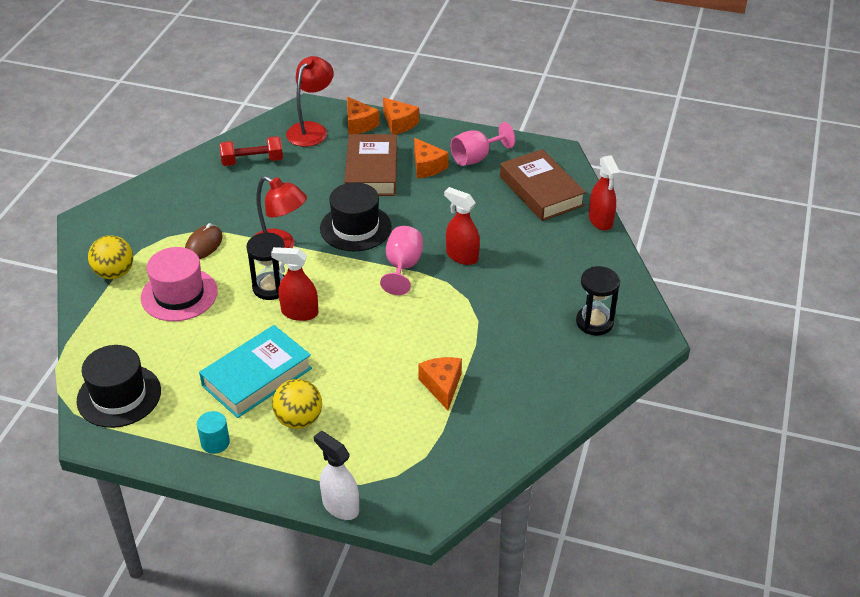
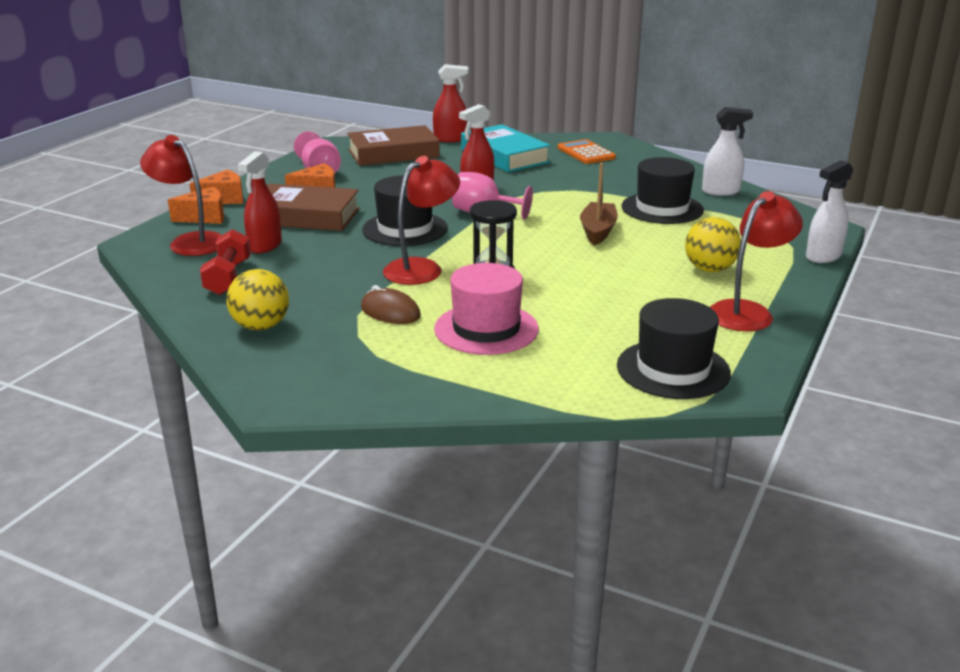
camera: 80 degrees left, 15 degrees down
yellow ball [88,235,133,279] -> yellow ball moved to [226,269,289,330]
turquoise cylinder [197,411,230,454] -> red lamp [710,191,803,331]
turquoise book [199,325,312,418] -> turquoise book moved to [461,124,551,172]
red spray bottle [271,247,318,321] -> red spray bottle moved to [237,151,282,253]
orange cheese [418,357,462,410] -> black hat [621,157,704,224]
black hourglass [576,266,620,335] -> orange calculator [557,139,616,164]
none -> brown boat [580,163,618,245]
none -> white spray bottle [702,107,753,196]

